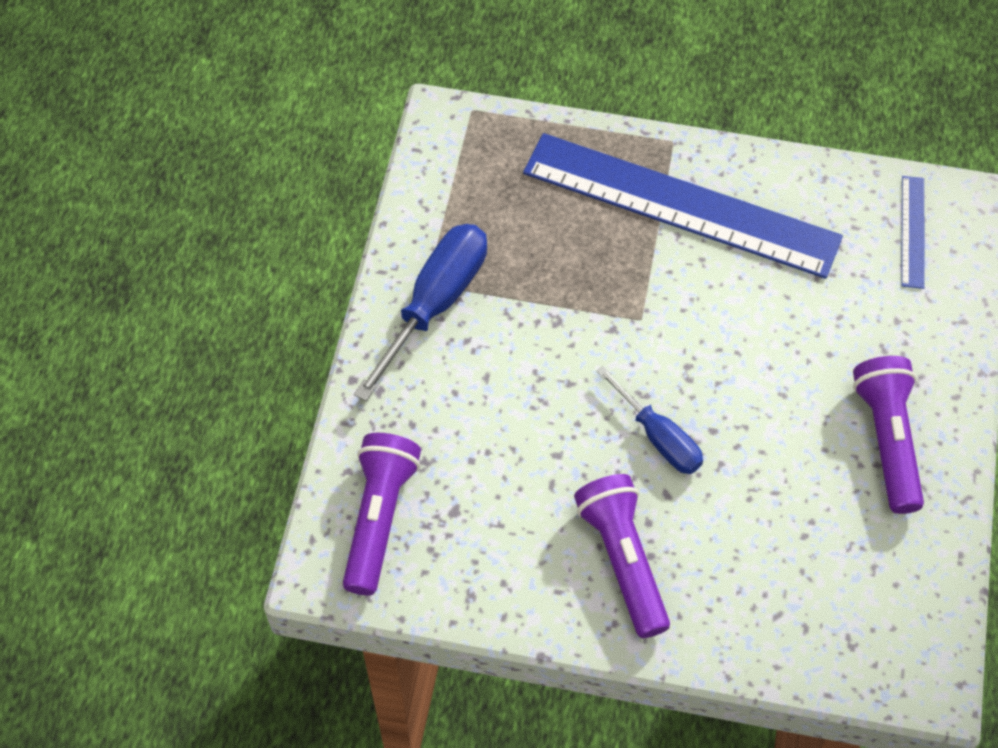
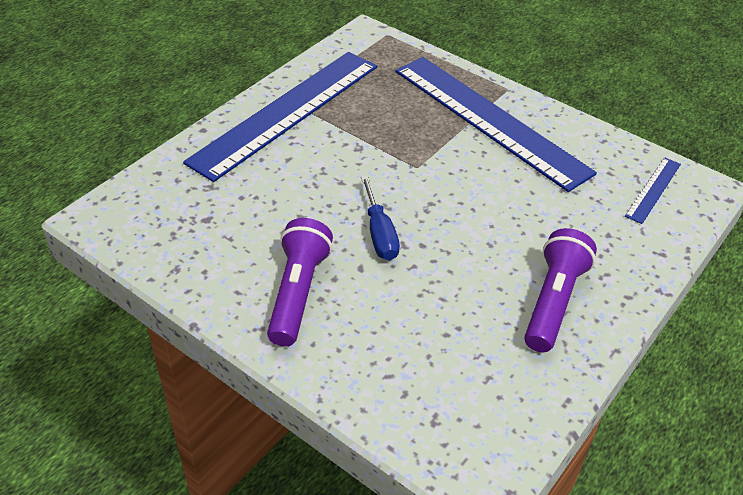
camera: 25 degrees right, 15 degrees down
purple flashlight [343,433,421,595] -> none
blue screwdriver [354,224,487,401] -> blue ruler [183,52,377,182]

